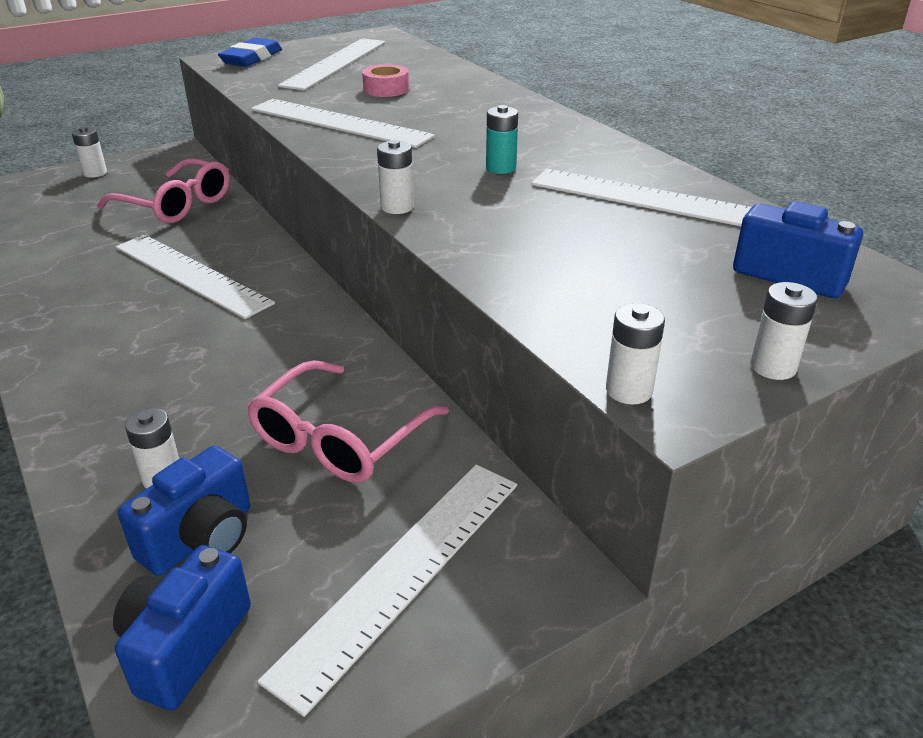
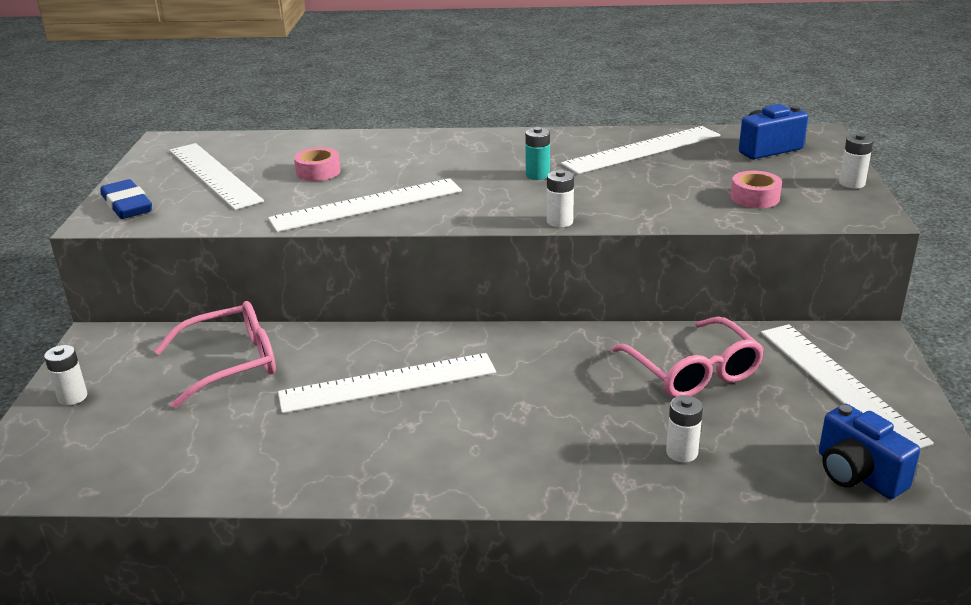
camera: 55 degrees left, 5 degrees down
blue camera [118,446,250,576] -> none
white battery [606,303,665,405] -> none
none -> pink tape [730,171,782,208]

